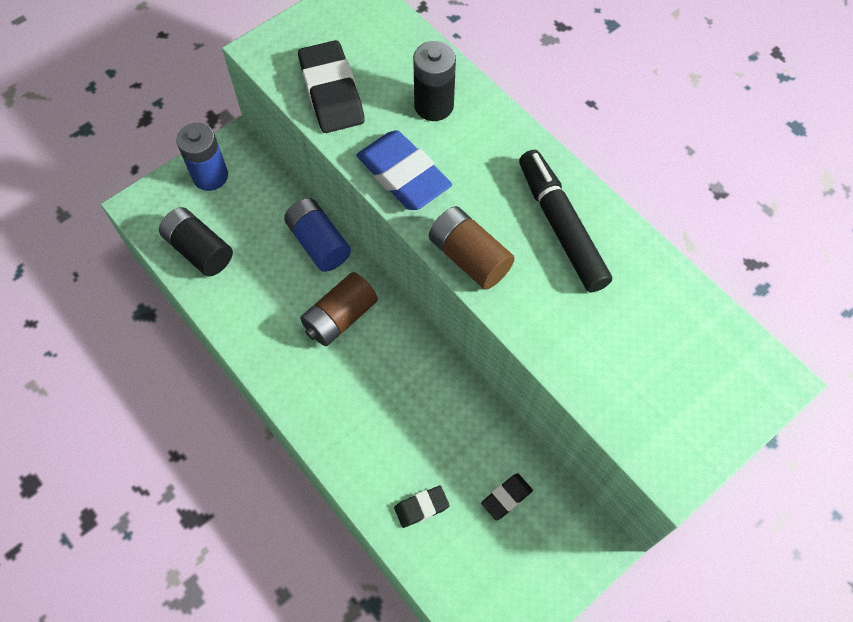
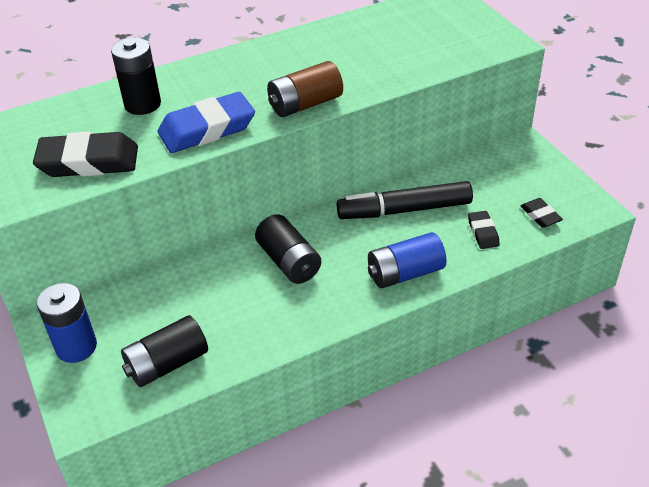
camera: 75 degrees left, 20 degrees down
blue battery [284,198,351,272] -> blue battery moved to [368,232,447,288]
brown battery [300,272,378,346] -> black battery [255,214,321,284]
black eraser [481,473,533,521] -> black eraser moved to [521,198,563,228]
black marker [519,150,612,292] -> black marker moved to [336,181,473,219]

